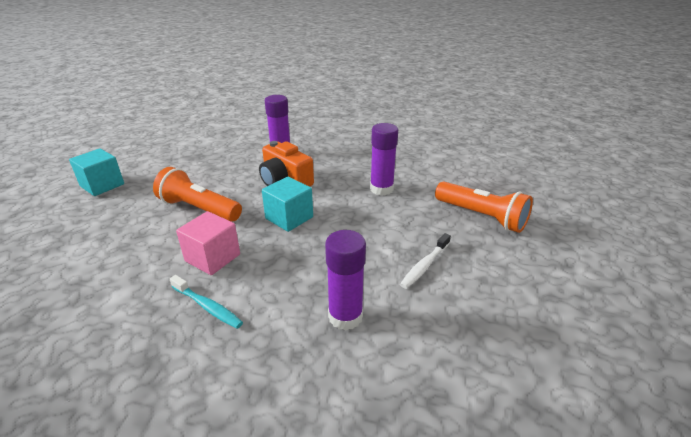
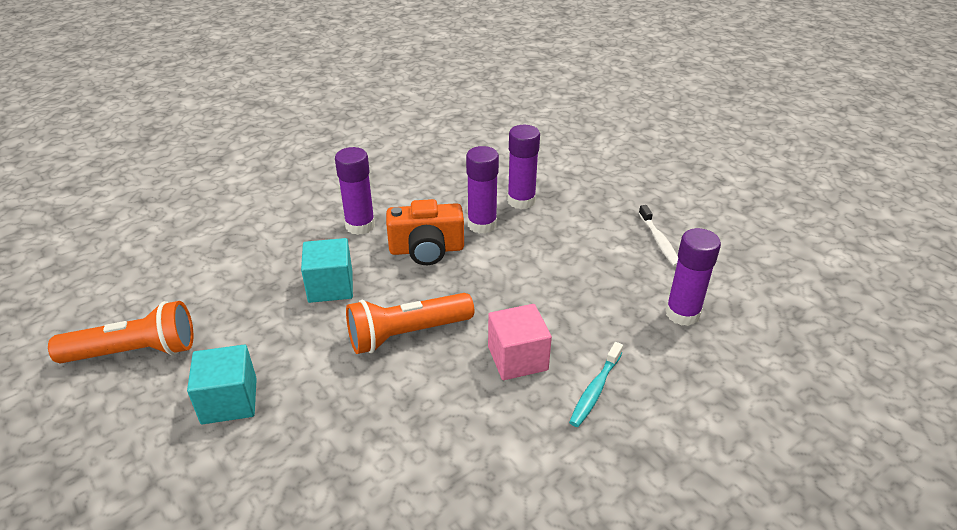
camera: 50 degrees left, 5 degrees up
turquoise toothbrush [170,275,243,329] -> turquoise toothbrush turned 135 degrees clockwise [569,342,623,427]
turquoise cube [262,177,313,232] -> turquoise cube moved to [301,238,353,303]
orange flashlight [435,182,533,233] -> orange flashlight moved to [48,301,193,363]
none -> purple glue stick [466,146,499,234]

